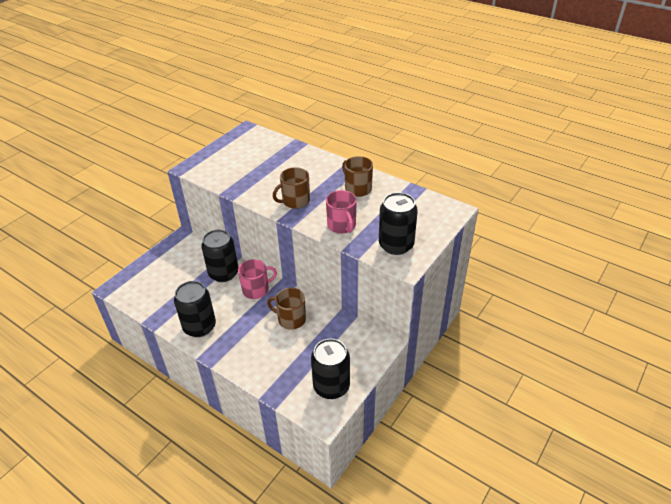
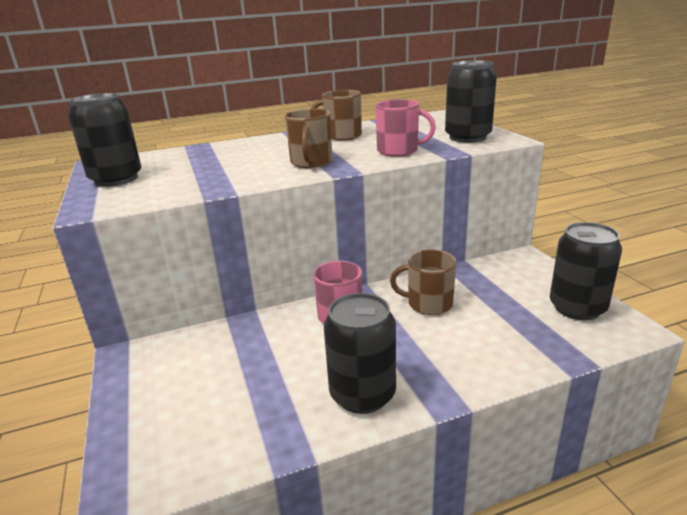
camera: 55 degrees left, 15 degrees down
black can [201,230,238,282] -> black can moved to [68,93,141,187]
brown mug [267,288,306,330] -> brown mug turned 45 degrees clockwise [390,249,456,315]

